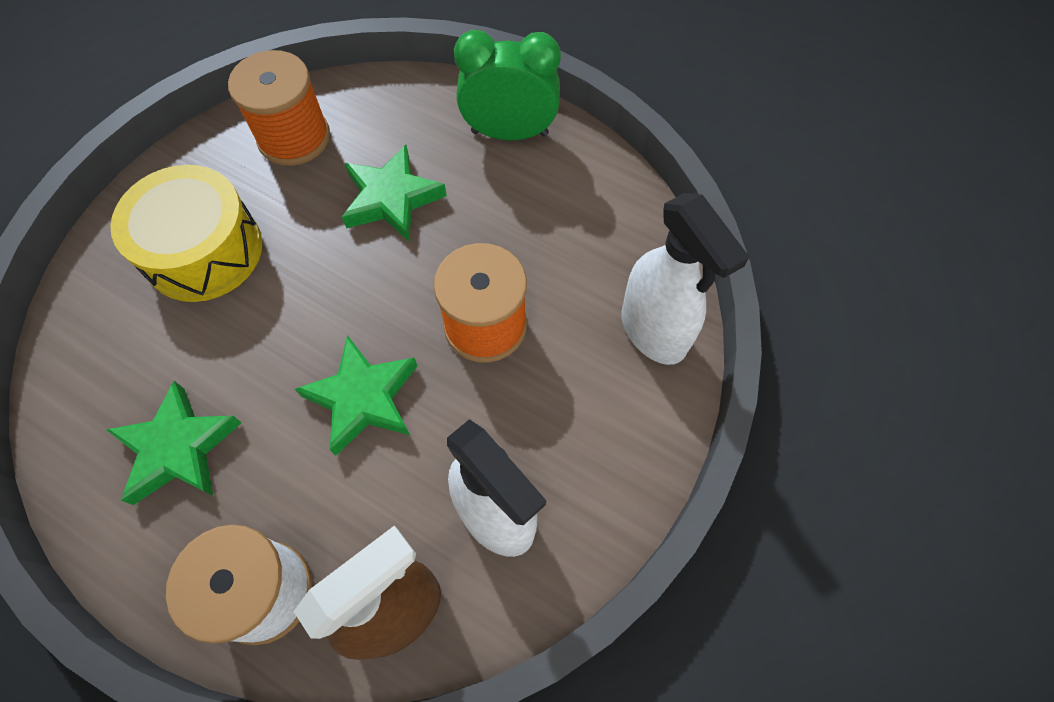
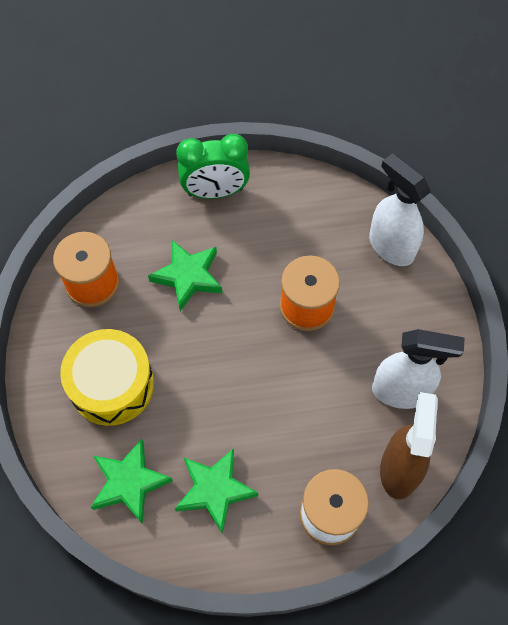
camera: 40 degrees left, 0 degrees up
green star [295,335,417,456] -> green star moved to [91,439,173,523]
green clock [454,30,561,140] -> green clock turned 150 degrees counterclockwise [176,134,250,199]
white spray bottle [621,193,749,365] -> white spray bottle turned 150 degrees counterclockwise [369,153,431,266]

